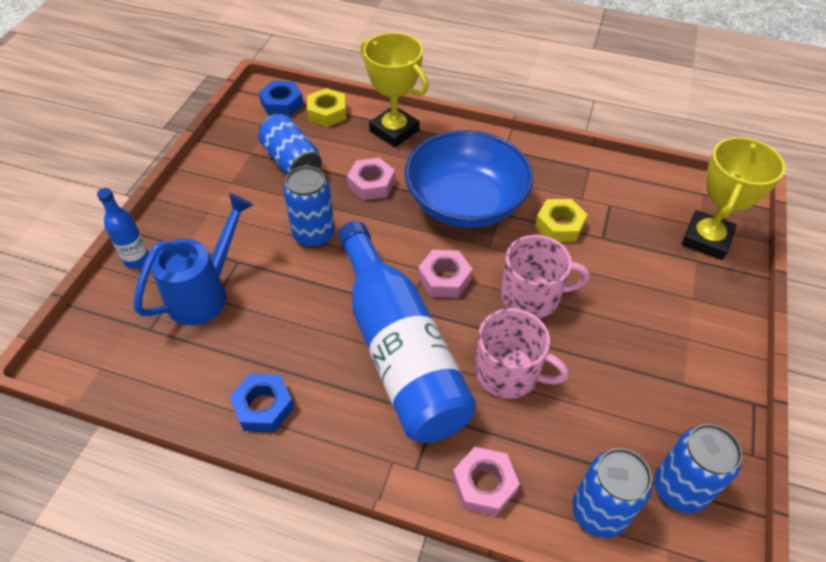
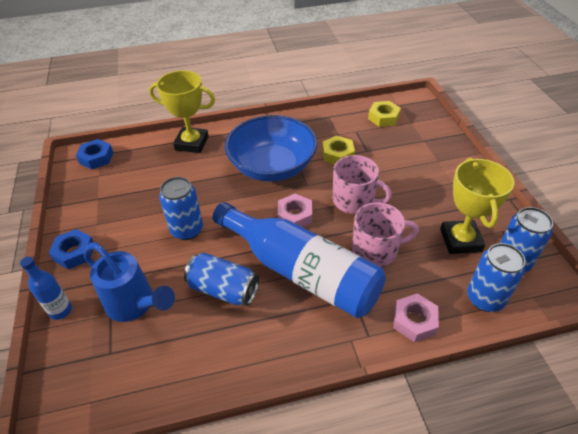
camera: 30 degrees left, 5 degrees down
blue watering can [134,193,253,325] -> blue watering can turned 120 degrees clockwise [83,243,175,322]
blue nut [229,374,294,432] -> blue nut moved to [49,229,94,270]
blue can [258,114,322,175] -> blue can moved to [184,253,259,306]
yellow nut [307,88,346,127] -> yellow nut moved to [368,101,401,127]
pink nut [347,158,395,200] -> none
pink mug [501,235,590,318] -> pink mug turned 60 degrees clockwise [333,155,392,214]
yellow trophy [682,137,785,260] -> yellow trophy moved to [440,158,514,254]

